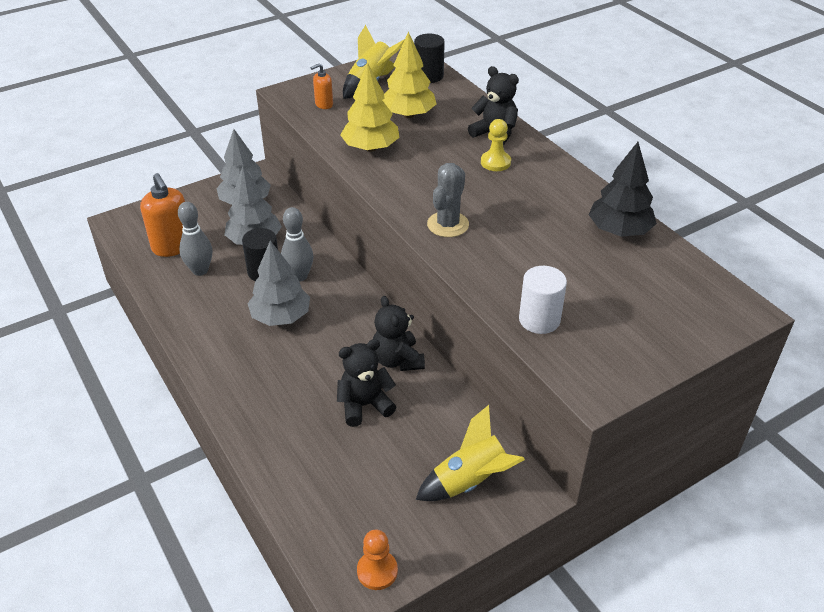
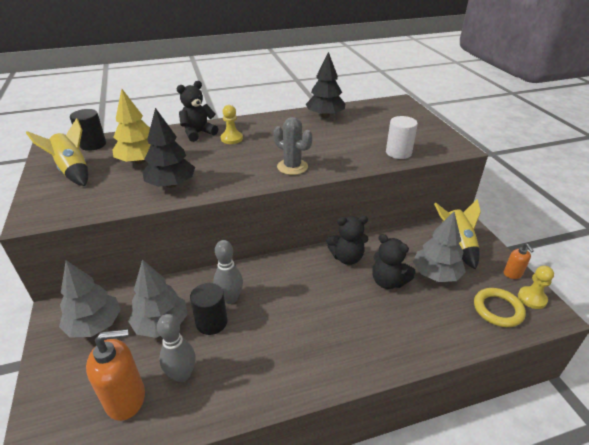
camera: 75 degrees left, 5 degrees down
grey tree [247,241,310,326] -> grey tree moved to [413,212,466,282]
orange soap dispenser [310,63,333,109] -> orange soap dispenser moved to [504,244,534,279]
black teddy bear [337,339,396,427] -> black teddy bear turned 45 degrees counterclockwise [372,234,416,289]
yellow tree [340,63,400,152] -> black tree [142,108,195,188]
orange pawn [357,530,398,590] -> yellow pawn [518,266,554,309]
none -> yellow ring [474,288,526,327]

